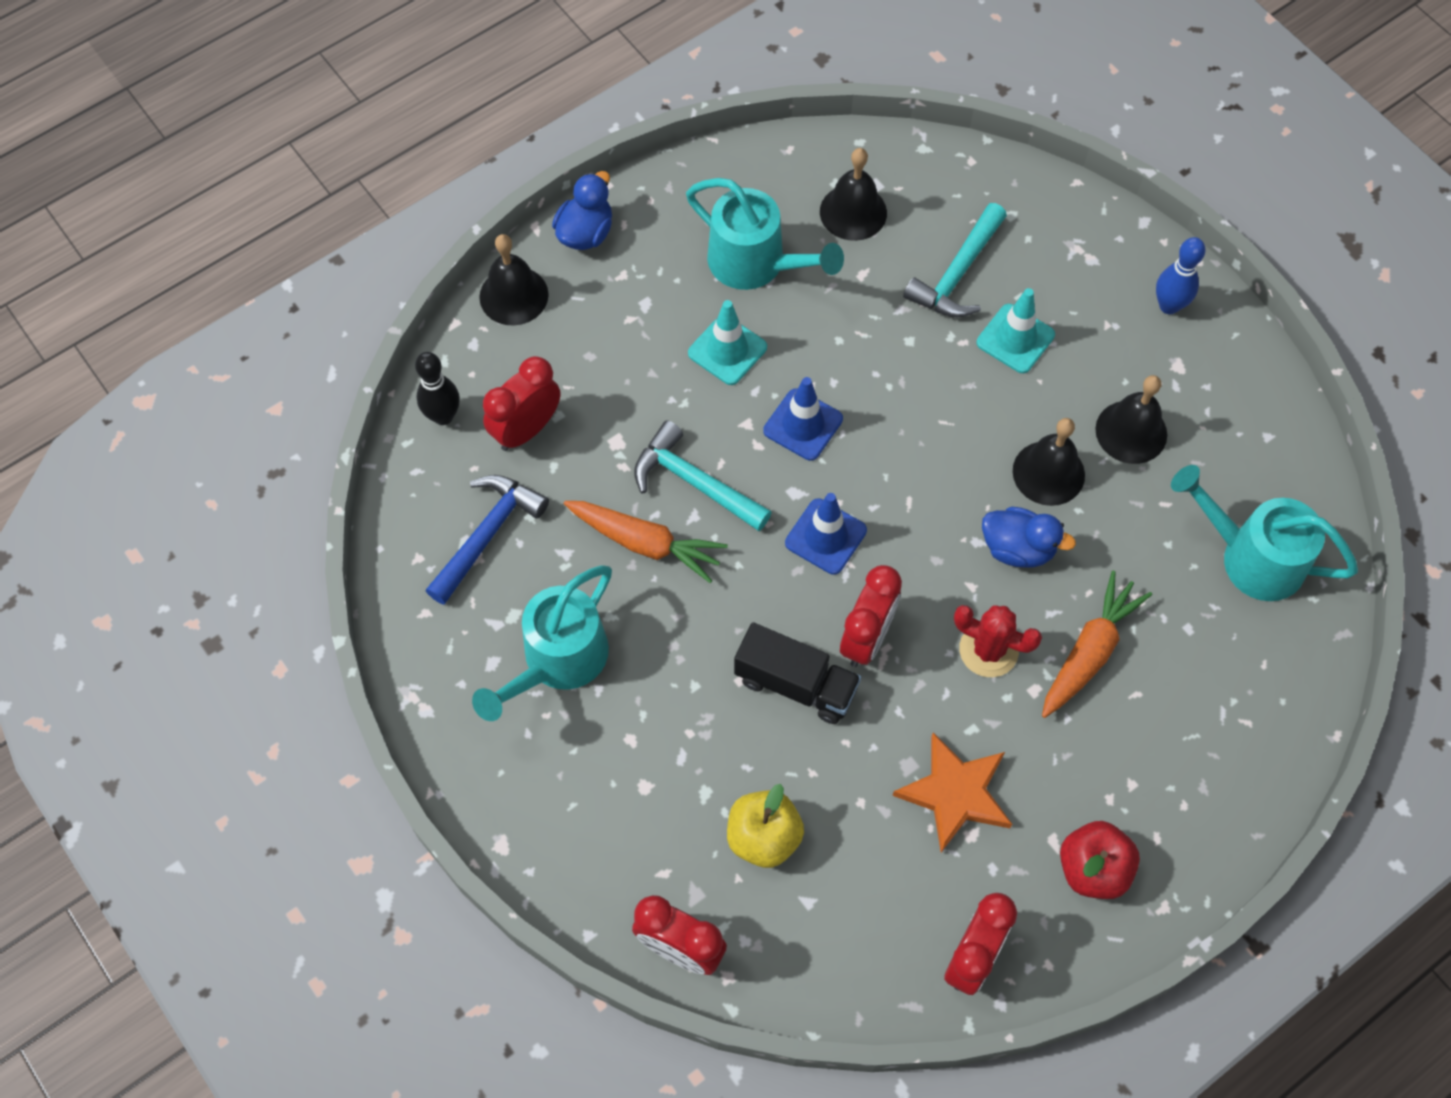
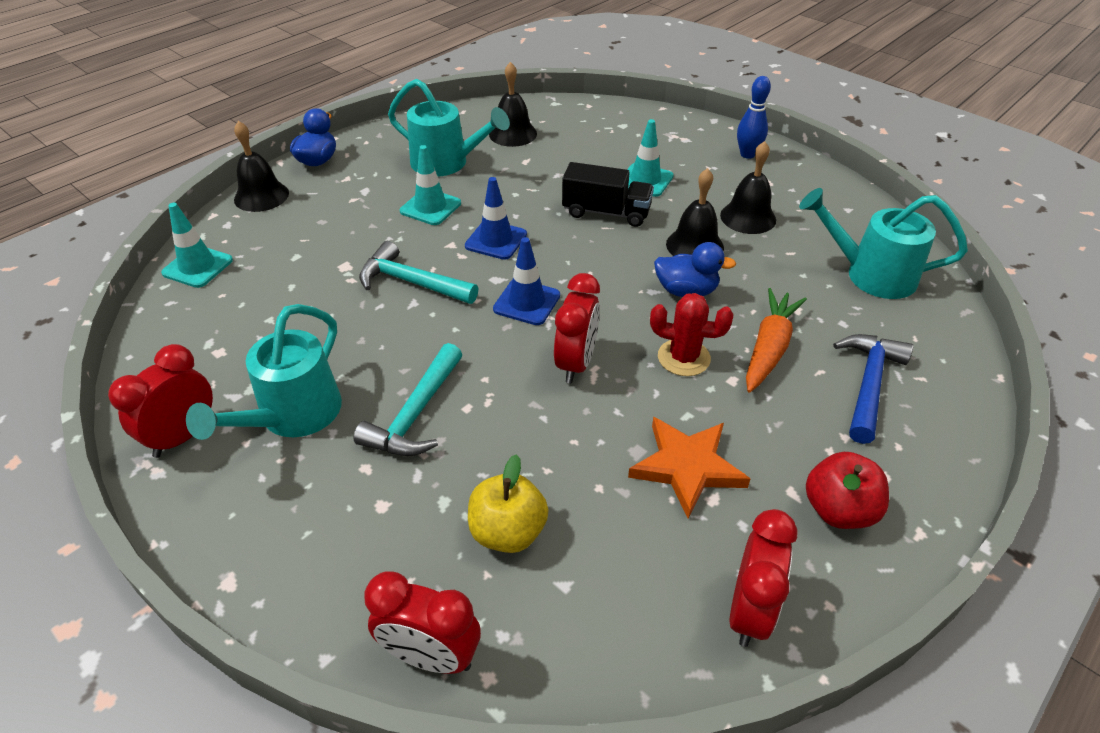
camera: 10 degrees left, 20 degrees down
black bowling pin [415,352,460,425] -> turquoise traffic cone [161,203,233,288]
blue hammer [425,475,549,605] -> blue hammer moved to [833,334,913,444]
red clock [483,356,561,451] -> red clock moved to [108,344,213,458]
orange carrot [564,501,728,583] -> none
black truck [734,622,861,724] -> black truck moved to [562,162,654,227]
turquoise hammer [903,203,1007,317] -> turquoise hammer moved to [353,343,462,456]

